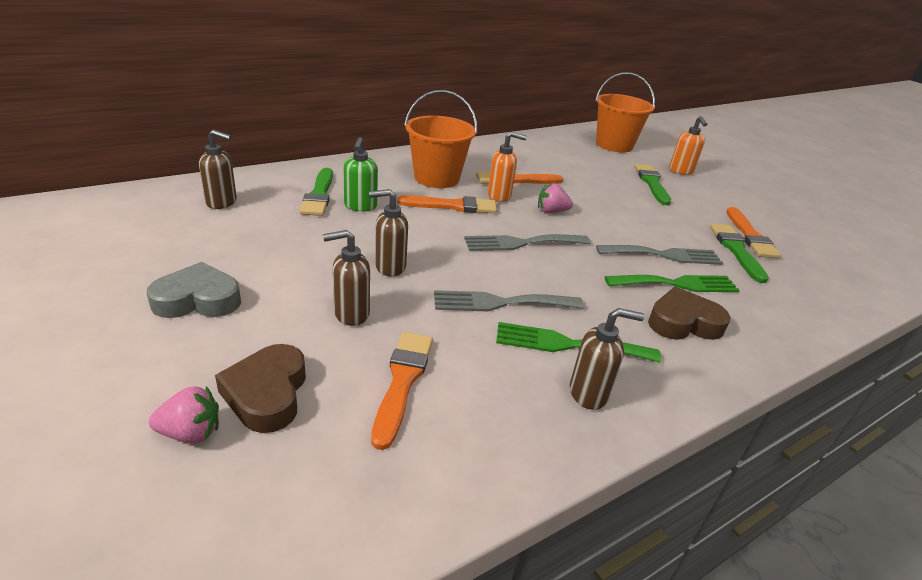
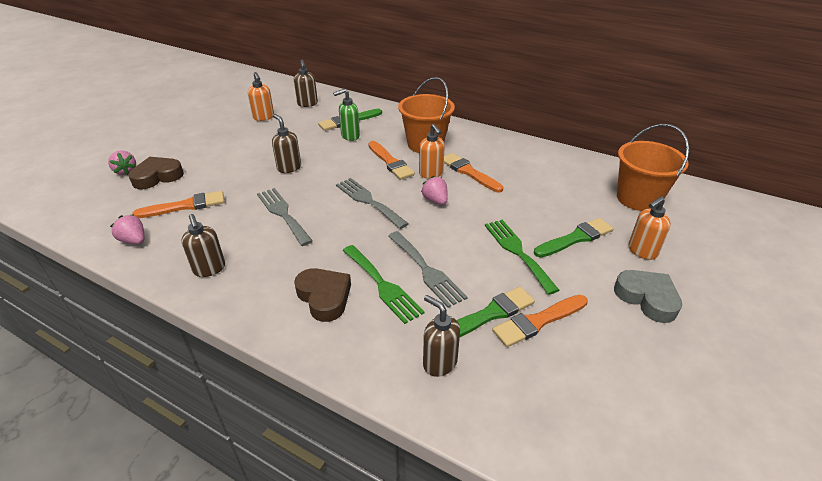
camera: 65 degrees right, 5 degrees up
grey heart [147,262,241,318] -> grey heart moved to [614,270,682,323]
brown soap dispenser [323,230,370,326] -> brown soap dispenser moved to [423,295,460,377]
green fork [496,322,661,363] -> green fork moved to [485,220,559,295]
none -> pink strawberry [110,214,145,244]
none -> orange soap dispenser [248,72,274,121]

